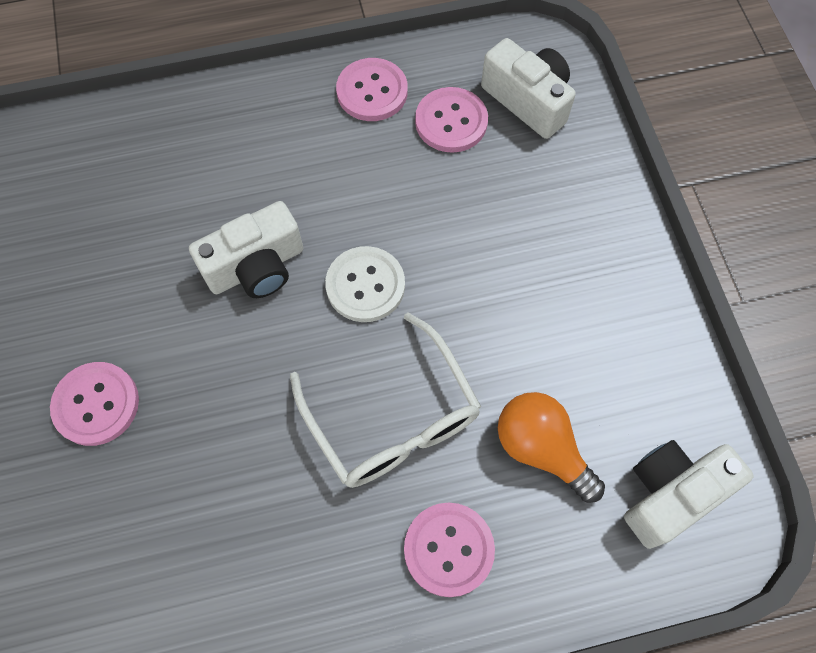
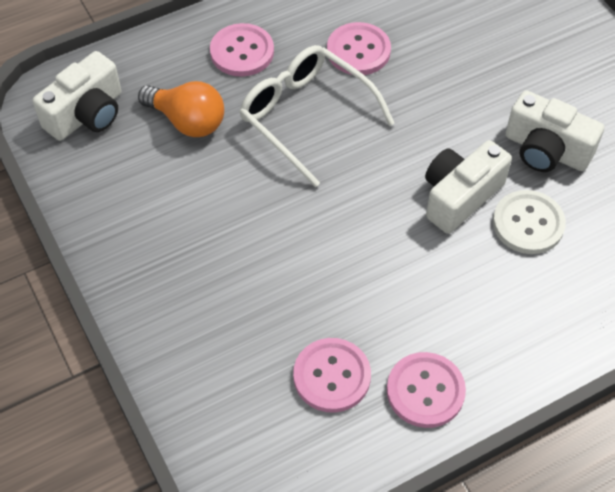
camera: 165 degrees right, 10 degrees down
pink button [50,362,139,446] -> pink button moved to [327,22,391,75]
white button [325,246,405,322] -> white button moved to [493,190,566,254]
white camera [481,38,576,139] -> white camera moved to [505,90,604,172]

